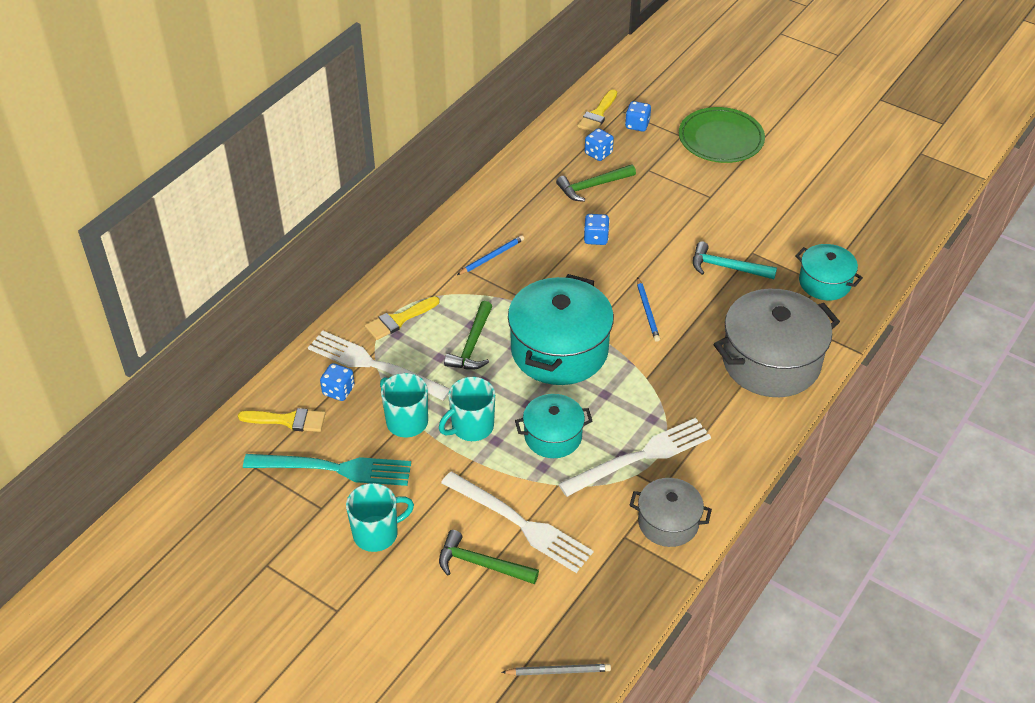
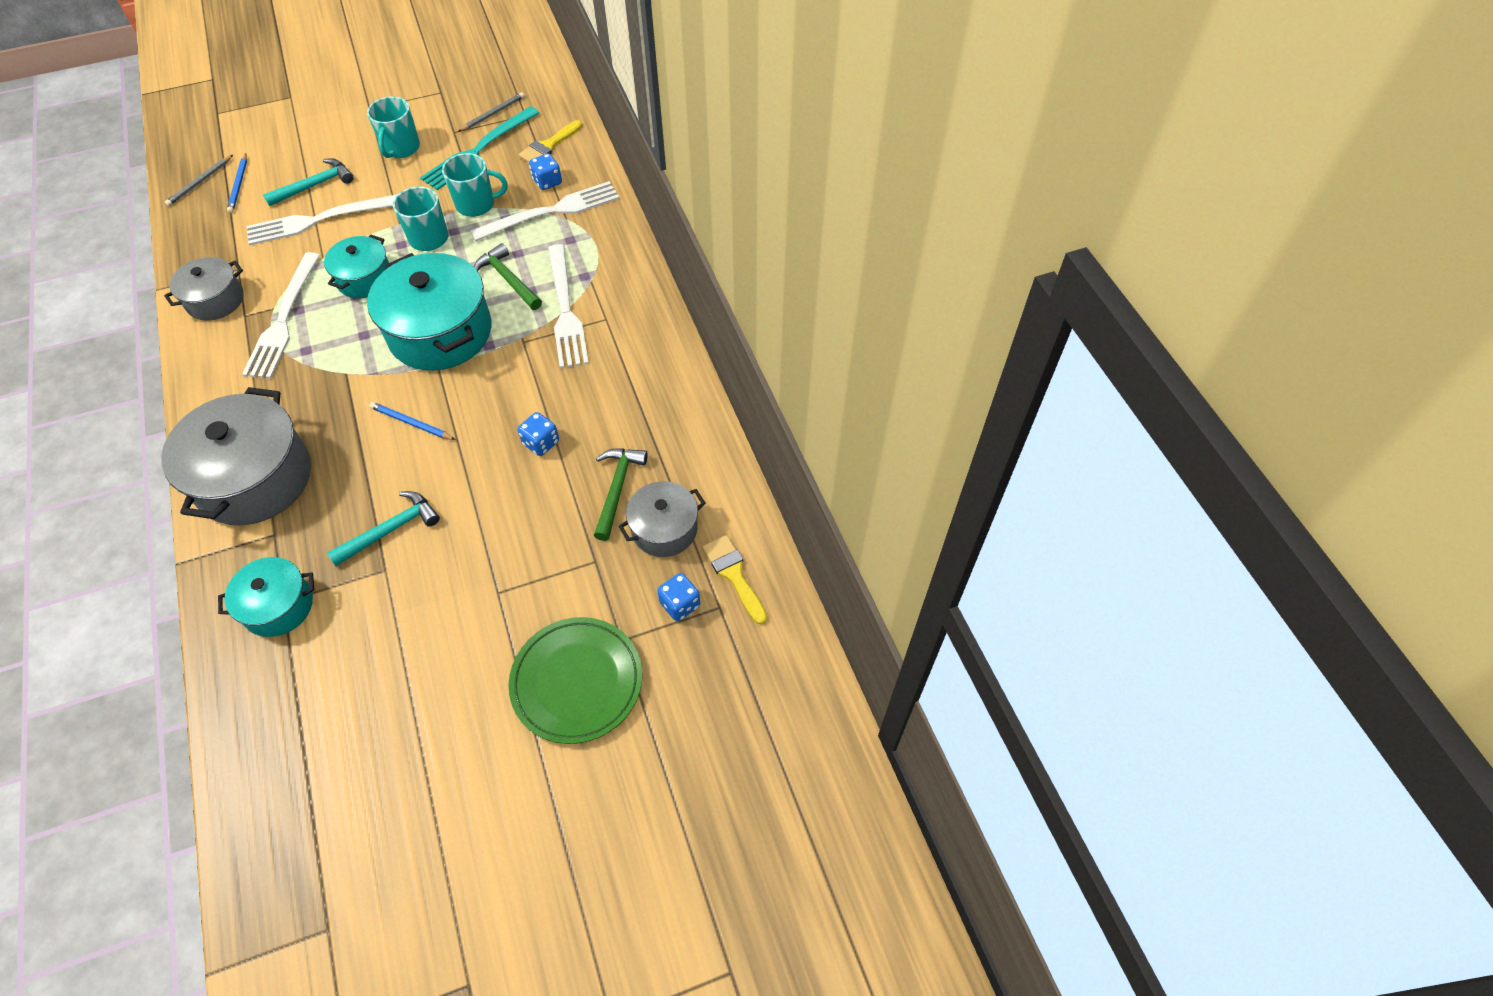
camera: 125 degrees right, 10 degrees up
yellow brush [365,296,439,340] -> none
green hammer [439,530,539,584] -> turquoise hammer [263,158,353,206]
blue pencil [457,235,524,275] -> blue pencil moved to [227,154,247,213]
blue dice [585,128,614,161] -> grey pot [618,481,706,557]
none -> grey pencil [458,92,525,132]
none -> white fork [548,244,589,368]

